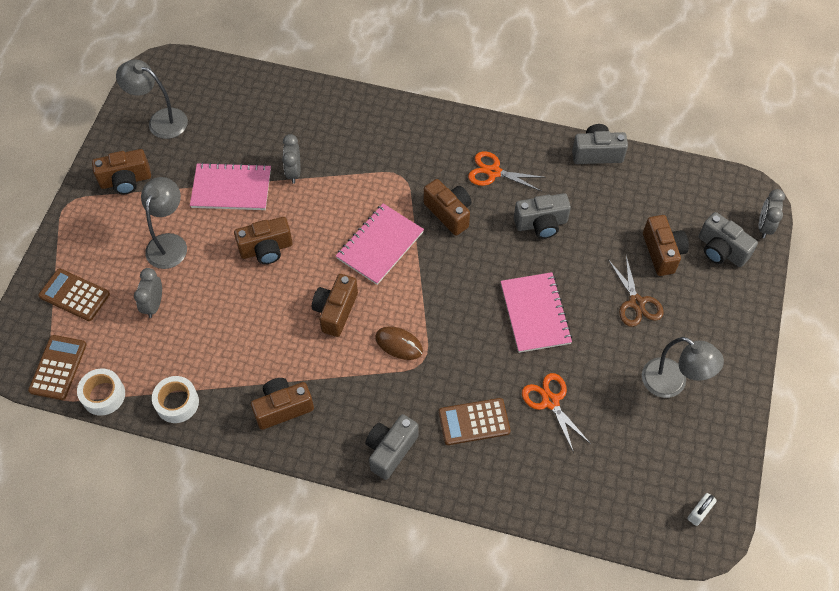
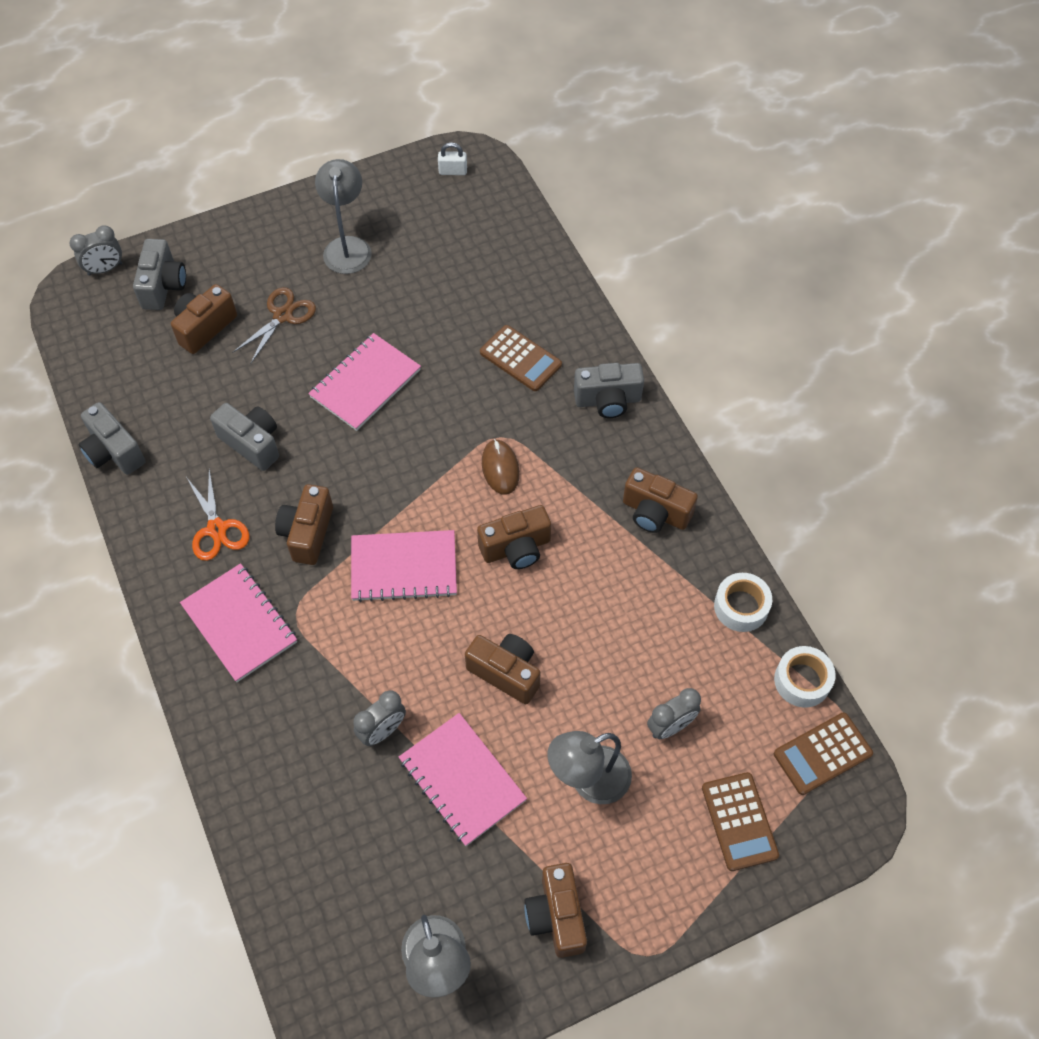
camera: 130 degrees left, 0 degrees up
brown camera [92,149,151,194] -> brown camera turned 135 degrees counterclockwise [524,863,587,958]
orange scissors [522,373,591,453] -> none
none -> pink notebook [180,563,297,682]

